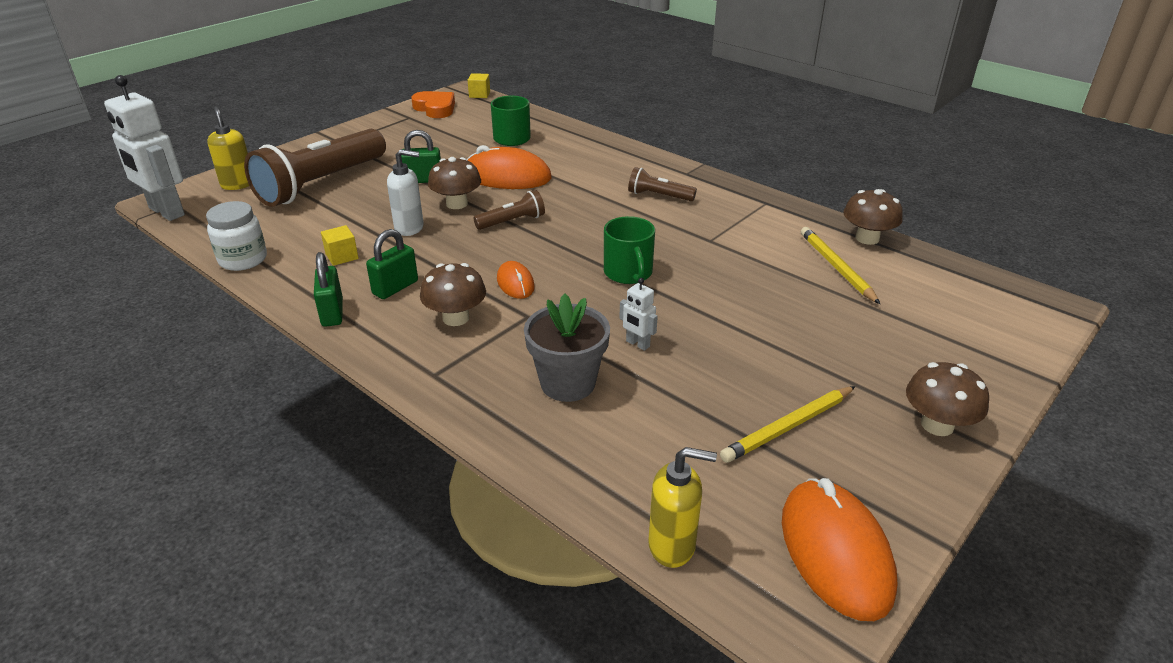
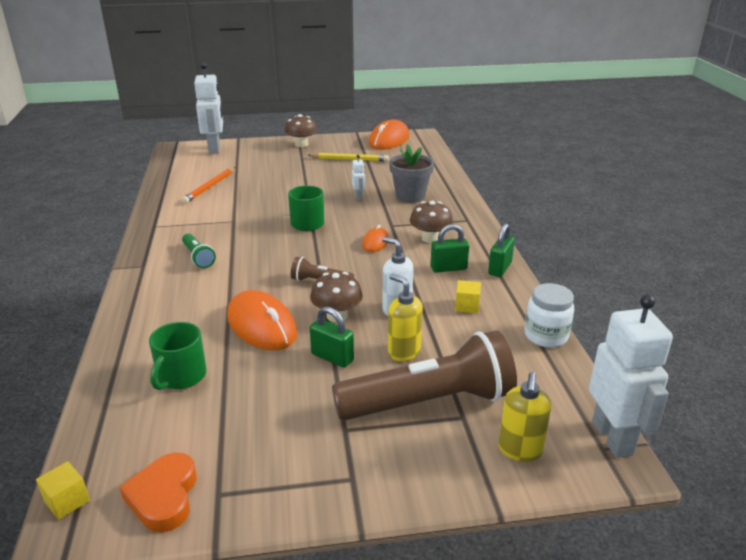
camera: 140 degrees left, 5 degrees down
brown flashlight [628,167,697,201] -> green flashlight [182,234,216,268]
yellow soap dispenser [648,447,717,568] -> yellow soap dispenser moved to [388,274,423,361]
yellow pencil [801,227,880,304] -> orange pencil [182,167,236,203]
brown mushroom [843,189,903,245] -> none
none -> white robot [194,62,223,154]

